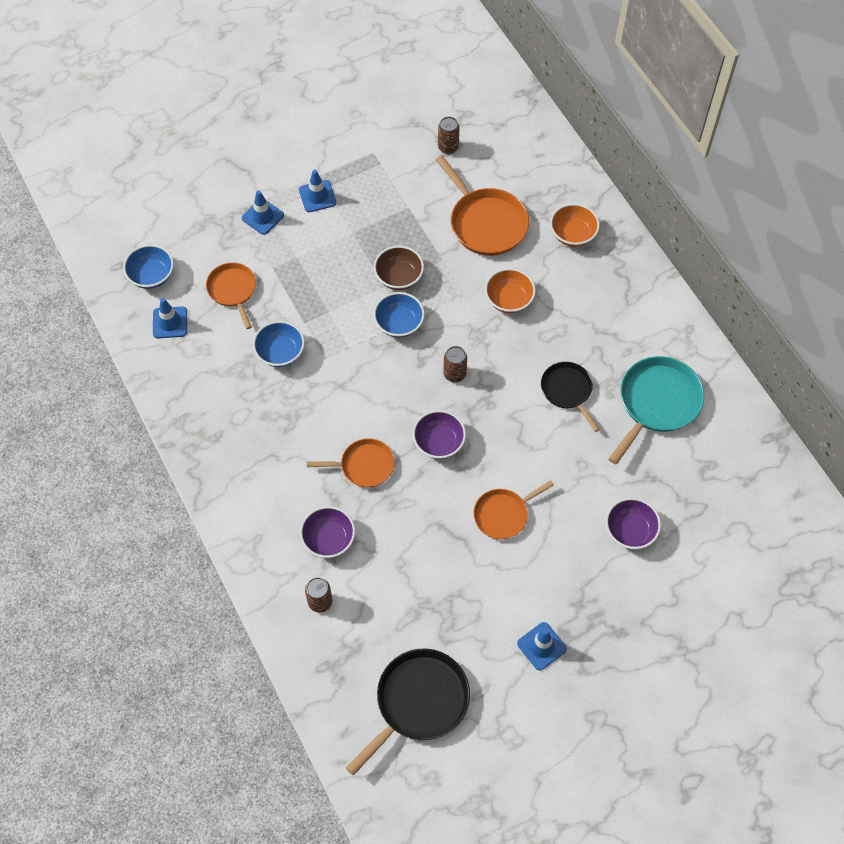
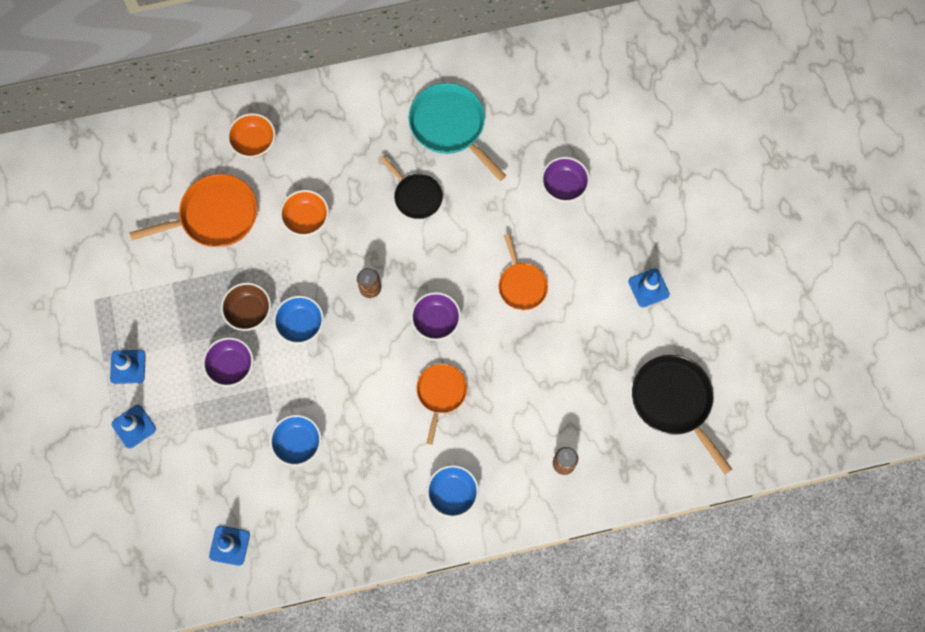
camera: 75 degrees left, 10 degrees up
blue bowl [123,244,174,289] -> blue bowl moved to [426,465,479,518]
orange pan [206,263,256,329] -> none
purple bowl [300,506,355,558] -> purple bowl moved to [202,337,254,387]
brown can [438,116,459,154] -> none
black pan [541,362,600,432] -> black pan turned 120 degrees counterclockwise [380,156,443,219]

